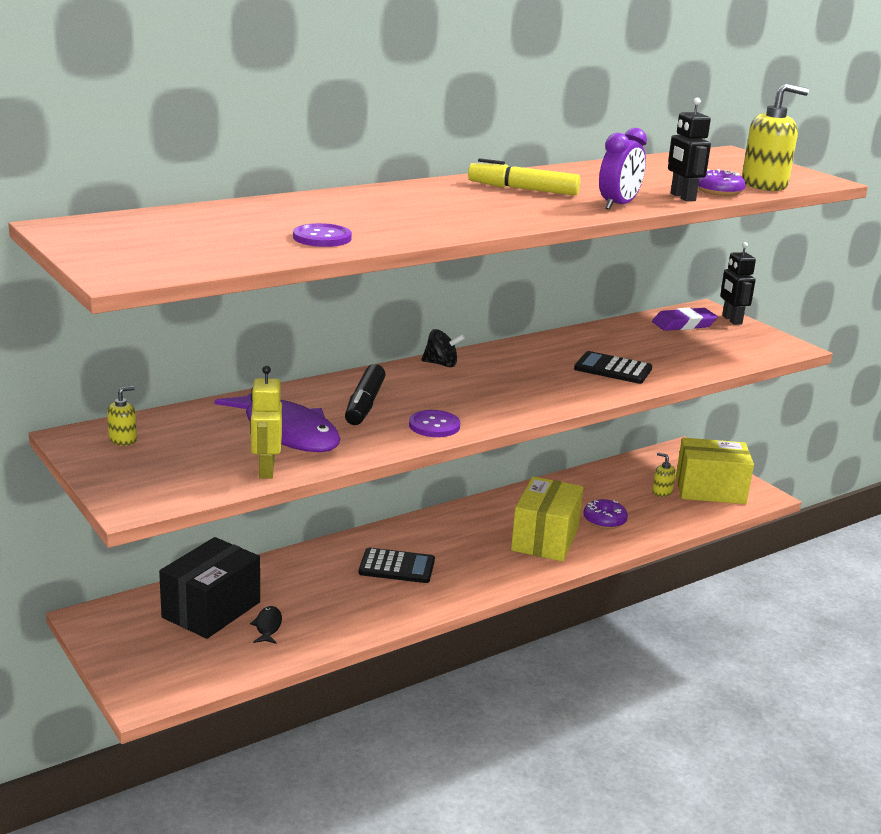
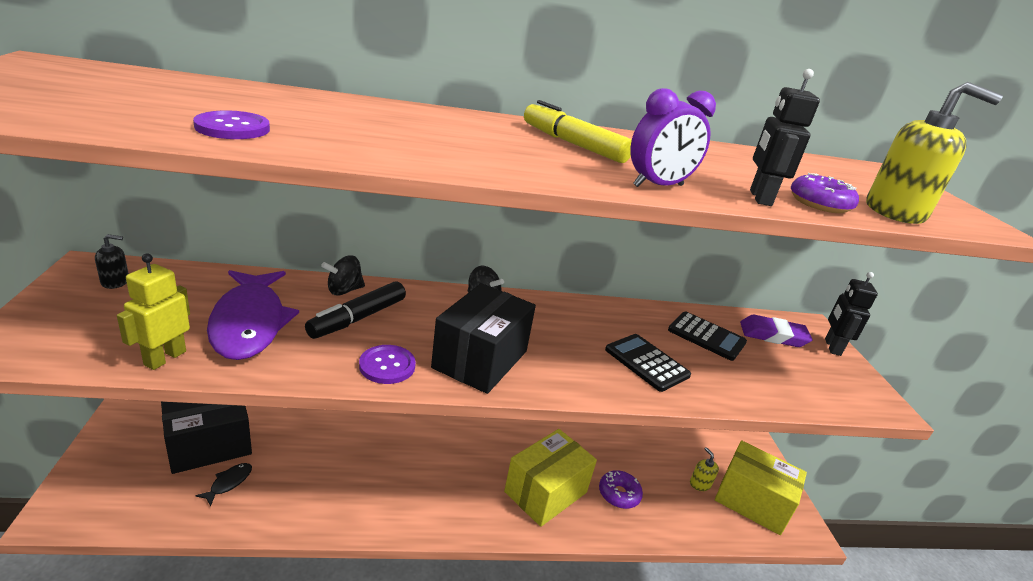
camera: 25 degrees right, 5 degrees up
yellow soap dispenser [107,386,137,446] -> black soap dispenser [95,234,129,289]
black calculator [359,548,435,583] -> black calculator moved to [668,312,747,361]
none -> black spinning top [321,256,365,296]
none -> black box [431,283,536,394]

